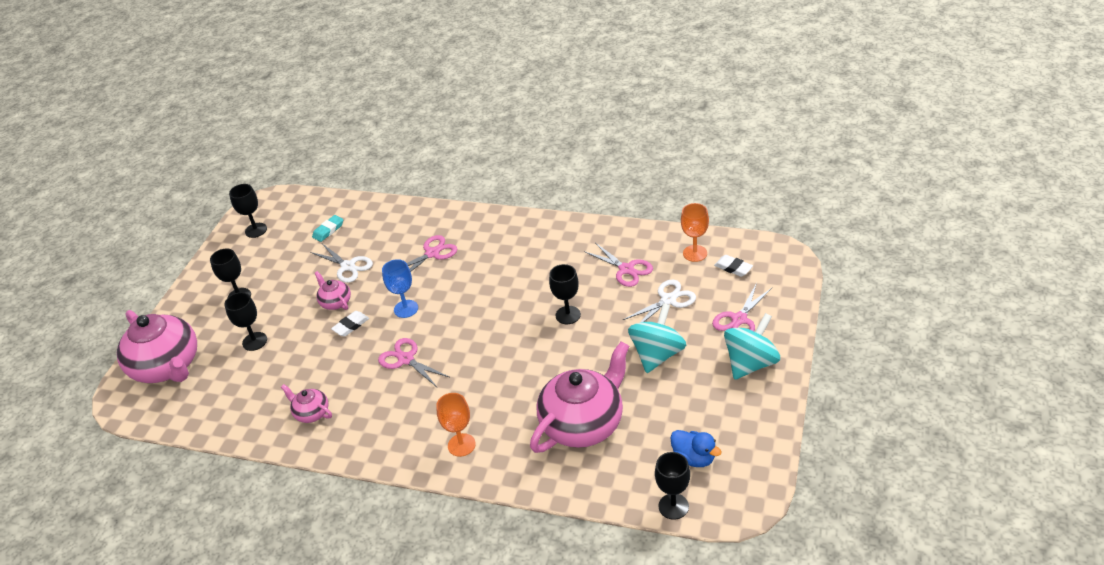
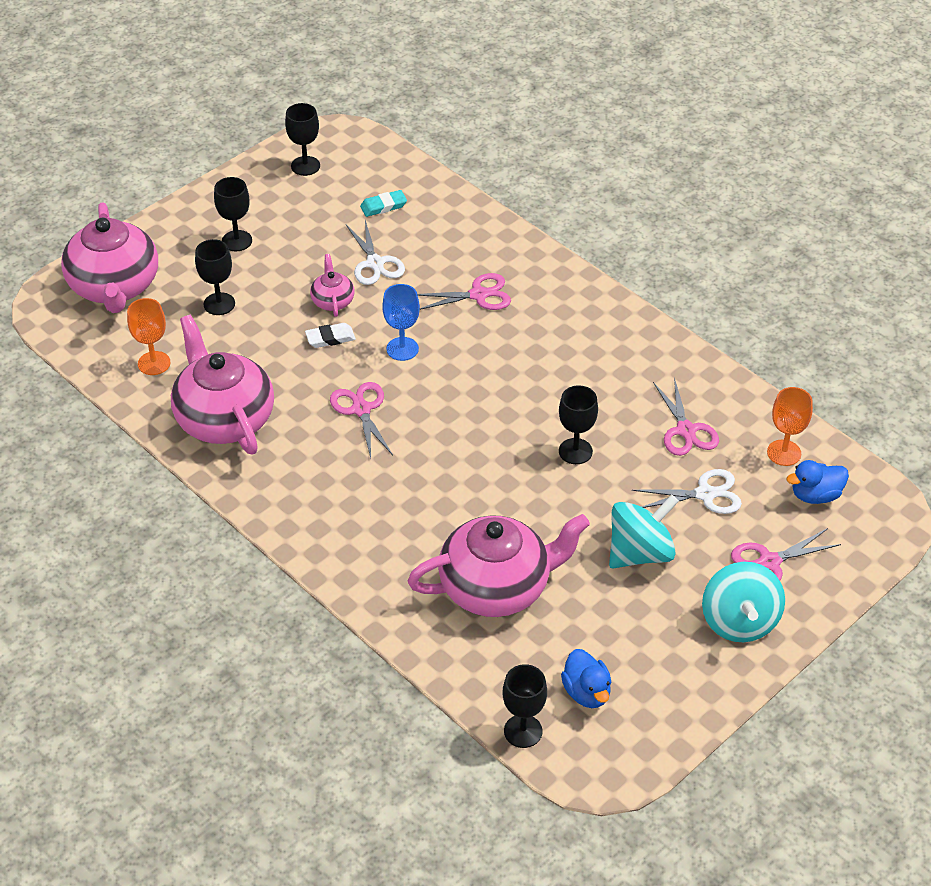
camera: 25 degrees right, 5 degrees up
pink teapot [281,384,332,423] -> pink teapot [171,315,274,455], size x2.17
orange goblet [436,393,476,457] -> orange goblet moved to [127,298,171,375]
white eraser [714,255,753,277] -> blue duck [786,460,849,504]
turquoise spinning top [724,313,780,380] -> turquoise spinning top turned 105 degrees clockwise [702,562,785,642]

